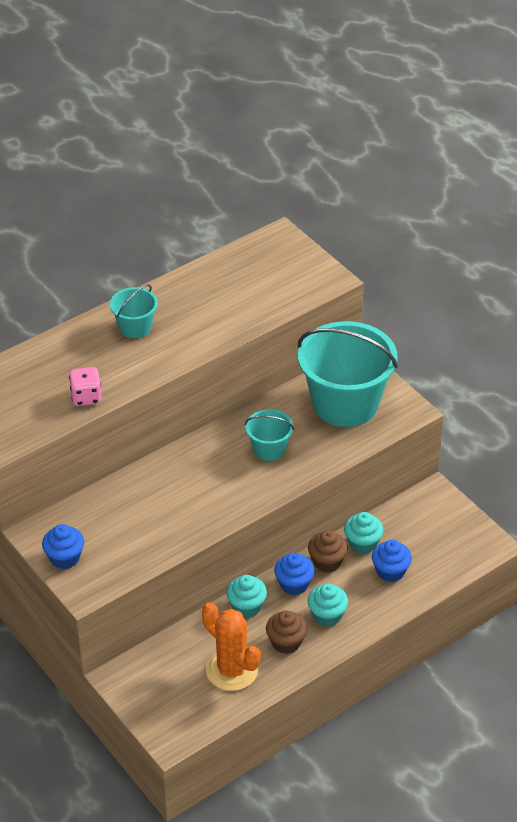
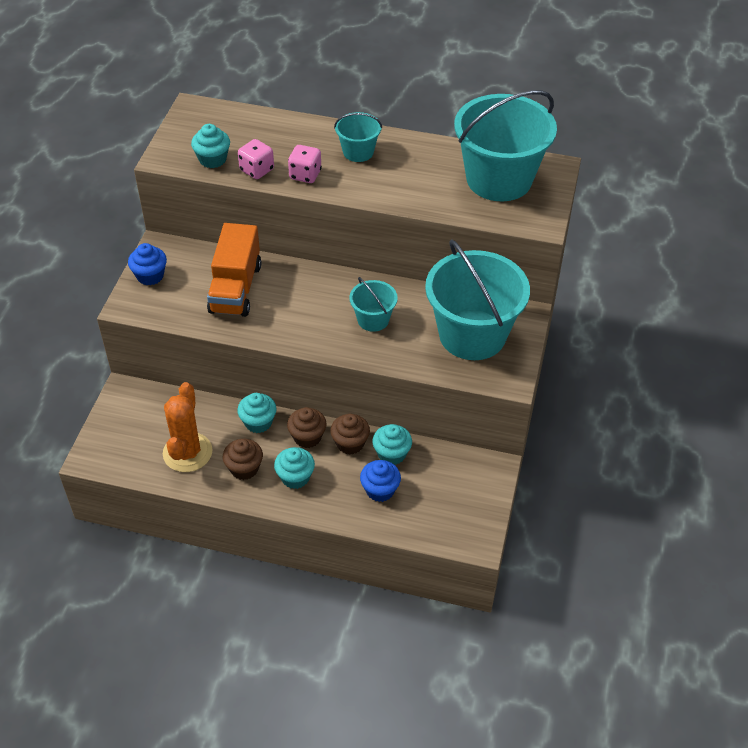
camera: 50 degrees right, 5 degrees up
blue cupcake [274,553,315,595] -> brown cupcake [287,407,327,448]
none -> turquoise cupcake [191,124,230,168]
none -> orange truck [207,223,261,317]
none -> pink dice [288,145,322,183]
none -> turquoise bucket [454,90,557,201]

